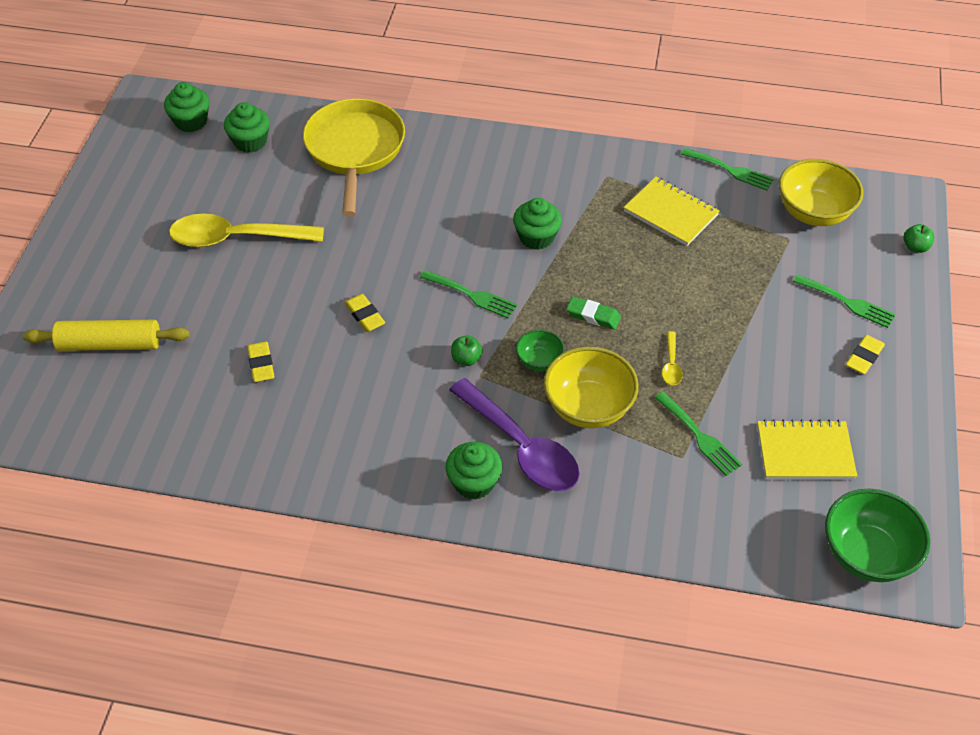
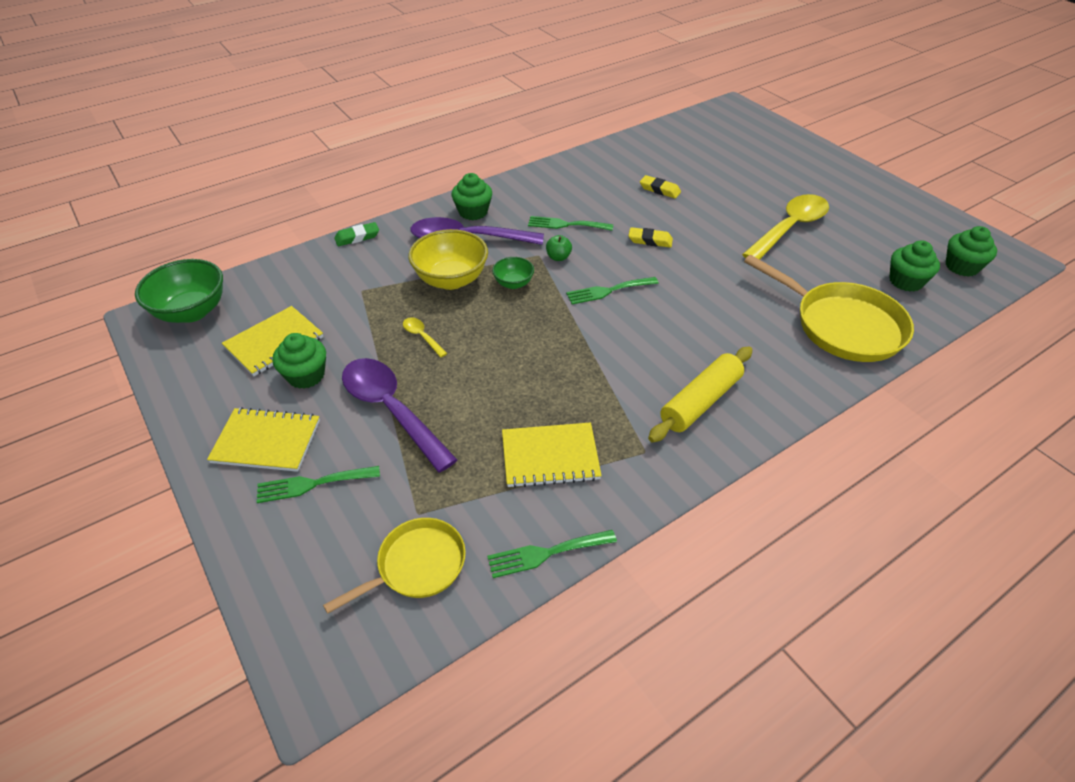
camera: 135 degrees right, 5 degrees down
yellow rolling pin [23,320,190,351] -> yellow rolling pin moved to [648,346,752,442]
green cupcake [513,198,562,250] -> green cupcake moved to [272,333,326,389]
green eraser [566,296,621,330] -> green eraser moved to [334,222,379,246]
green fork [655,392,742,476] -> green fork moved to [528,216,613,231]
yellow bowl [779,159,863,226] -> yellow pan [323,518,466,614]
yellow eraser [846,335,885,374] -> yellow notebook [207,407,320,472]
green apple [904,224,934,253] -> none
none -> purple spoon [342,358,458,472]

